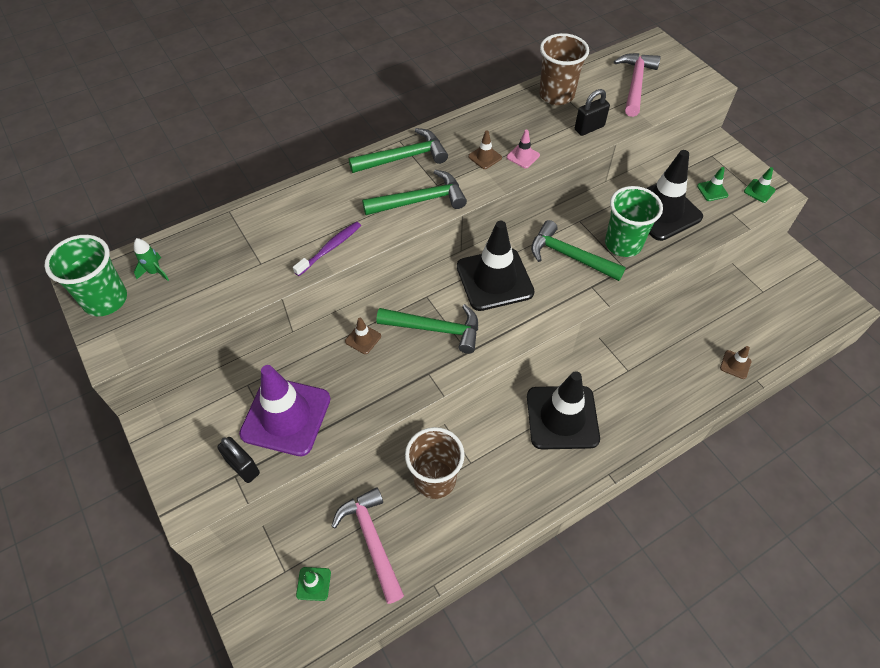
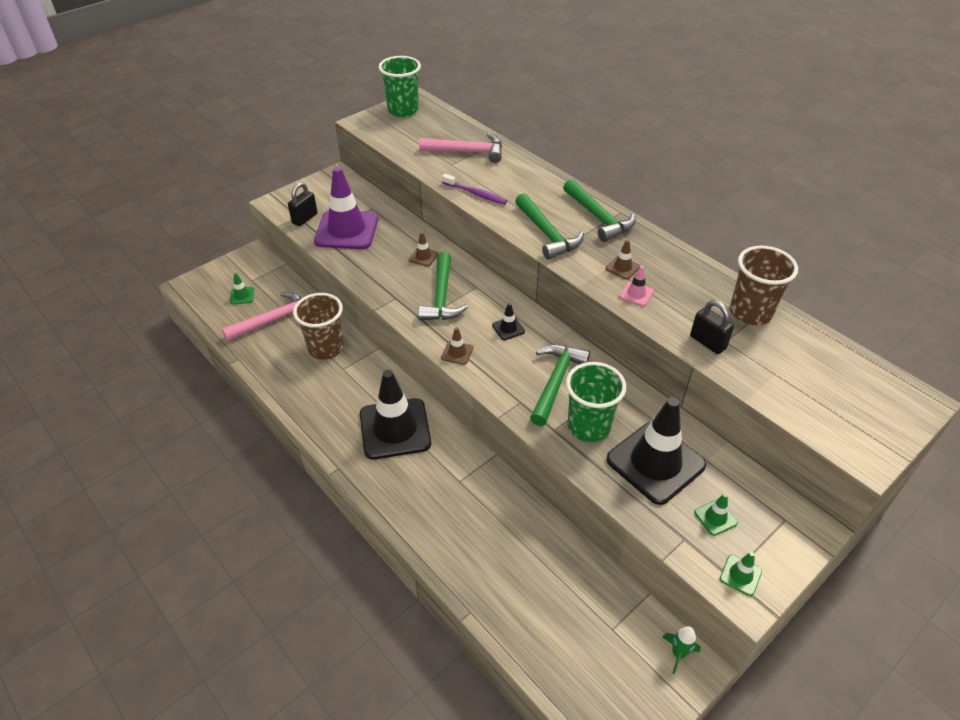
camera: 80 degrees right, 10 degrees down
green rocket [134,238,169,281] -> green rocket moved to [662,626,701,674]
black traffic cone [457,221,535,311] -> black traffic cone [492,303,525,340], size x0.41
pink hammer [614,53,661,117] -> pink hammer moved to [419,133,502,163]
brown traffic cone [720,346,751,379] -> brown traffic cone moved to [441,327,473,365]

